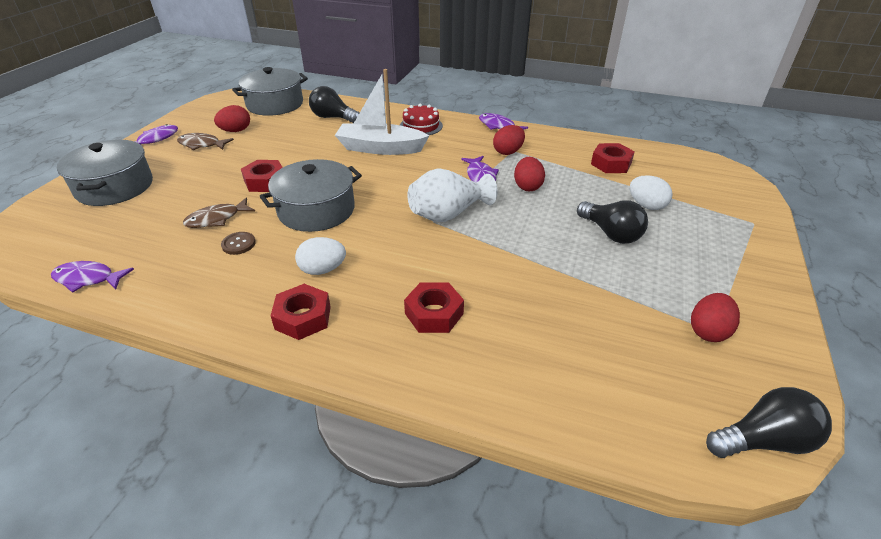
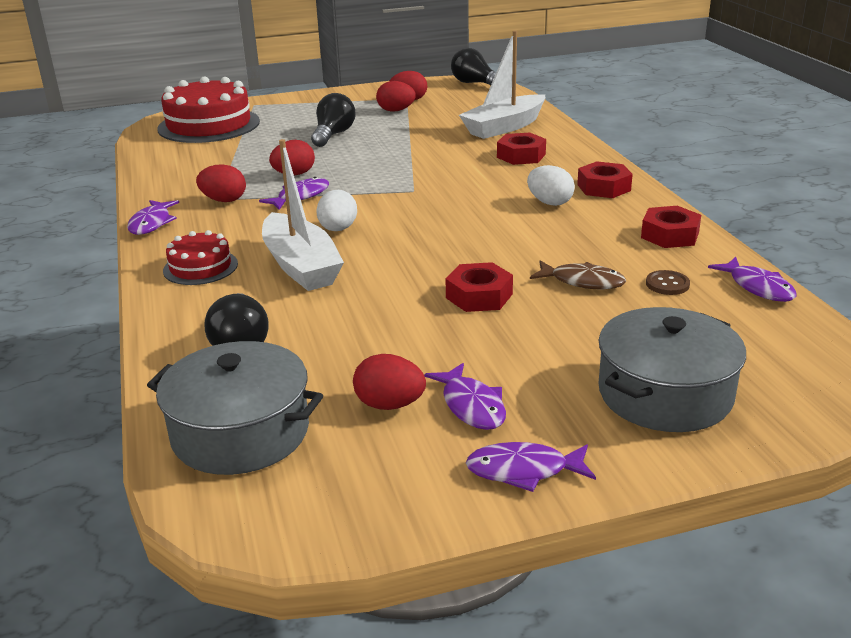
camera: 125 degrees left, 10 degrees down
brown fish [177,133,234,150] -> purple fish [424,363,506,430]
brown button [221,232,256,255] -> brown button moved to [646,270,690,295]
grey pot [259,159,362,232] -> none
white vase [407,169,498,222] -> none
red nut [591,143,635,173] -> red nut moved to [641,206,701,248]
white egg [630,175,673,210] -> white egg moved to [316,190,357,231]
none -> red cake [157,76,260,143]
none -> red egg [376,81,416,112]
none -> white boat [459,30,545,139]

